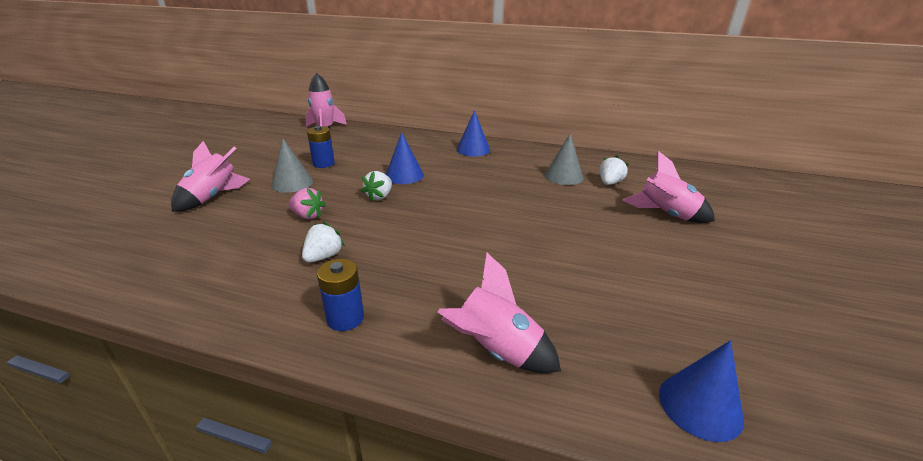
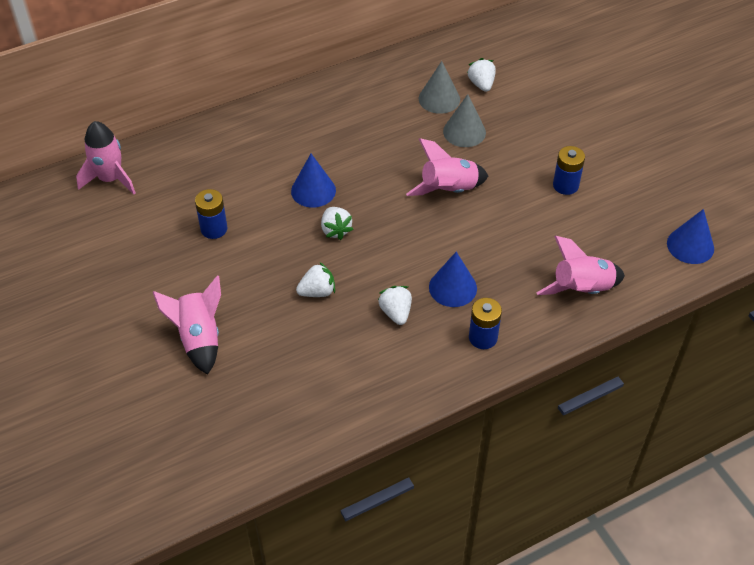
camera: 45 degrees left, 20 degrees up
grey cone [271,139,313,193] -> grey cone moved to [443,94,486,147]
pink strawberry [288,188,326,219] -> white strawberry [296,263,335,297]
blue cone [457,110,490,156] -> blue cone moved to [429,252,477,307]
pink rocket [622,151,715,223] -> pink rocket moved to [406,138,488,196]
none -> blue battery [553,146,585,195]

